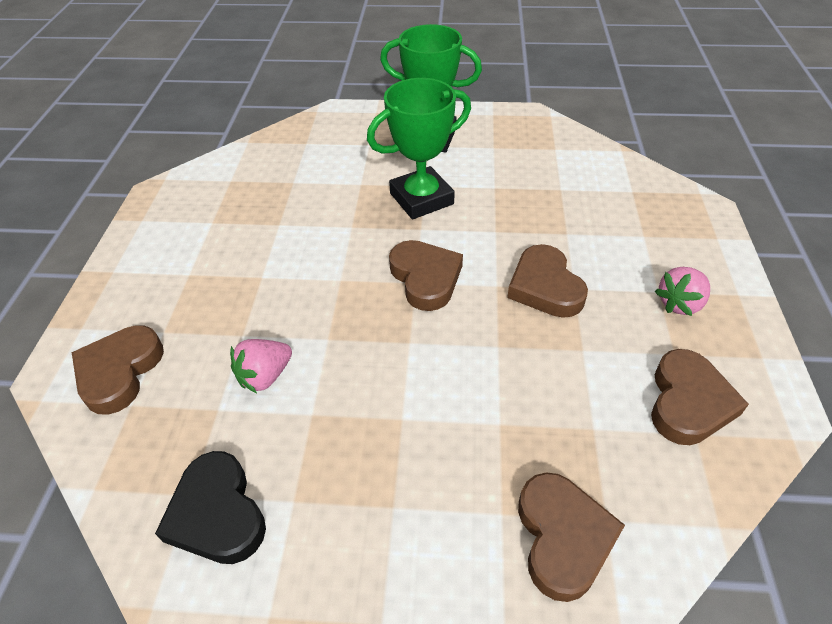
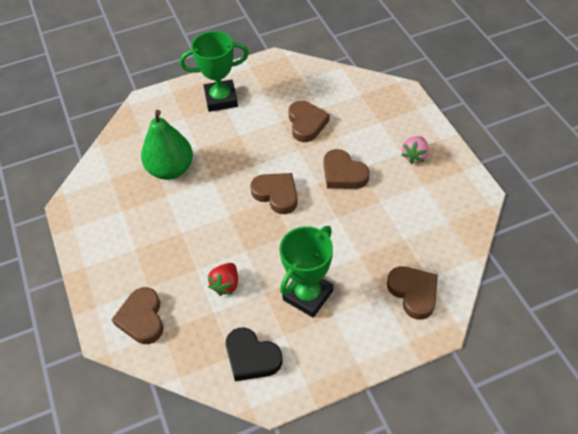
camera: 25 degrees left, 5 degrees up
pink strawberry [230,339,292,393] -> red strawberry [207,263,238,296]
green trophy [367,78,471,219] -> green trophy moved to [280,226,333,318]
brown heart [651,349,749,445] -> brown heart moved to [288,101,330,142]
none -> green pear [141,110,193,180]

